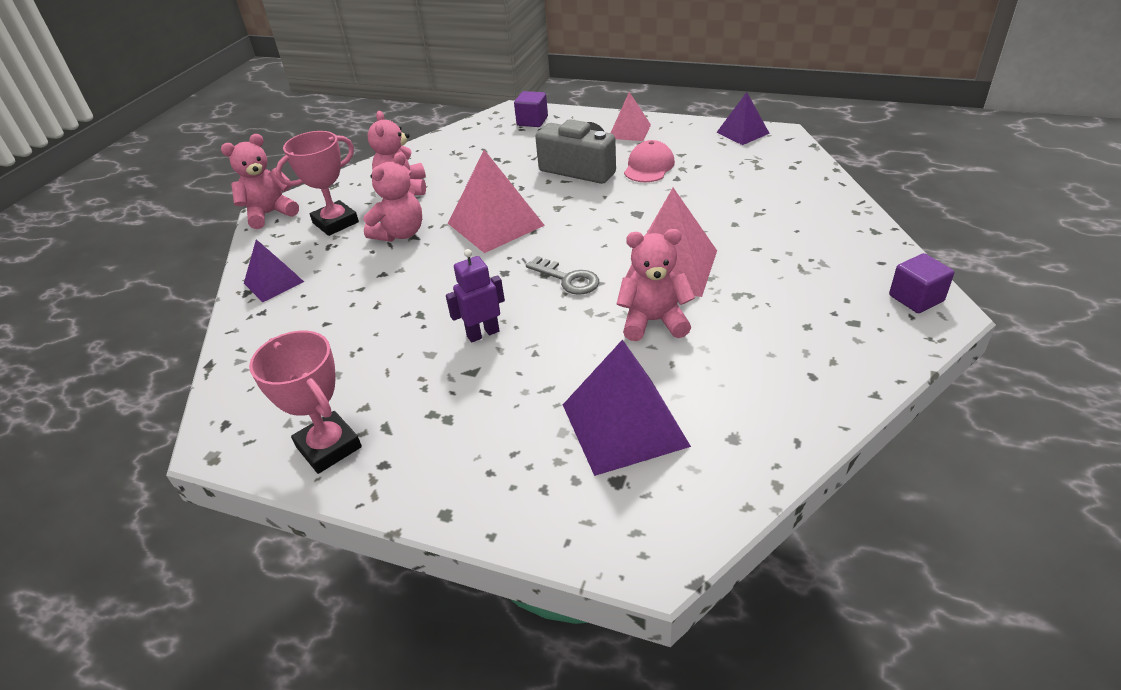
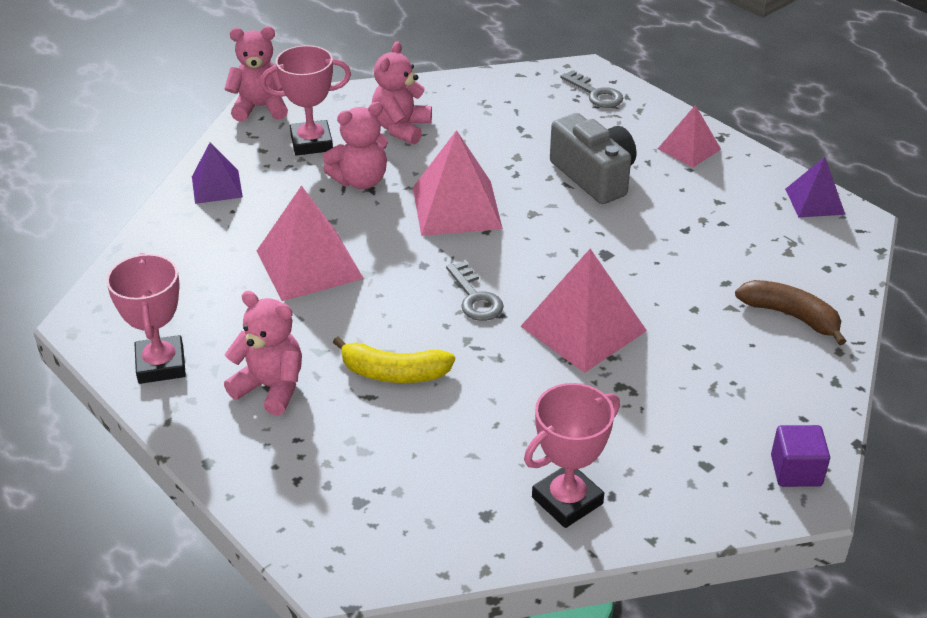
camera: 25 degrees right, 0 degrees up
purple robot [446,249,505,343] -> none
purple cube [514,91,548,127] -> grey key [560,70,623,108]
purple pyramid [563,339,691,476] -> none
pink teddy bear [617,229,695,341] -> pink teddy bear moved to [224,291,302,416]
pink cap [624,140,675,182] -> none
none -> pink pyramid [257,185,364,301]
none -> yellow banana [333,337,455,383]
none -> pink trophy [524,383,620,528]
none -> brown banana [735,280,846,345]

